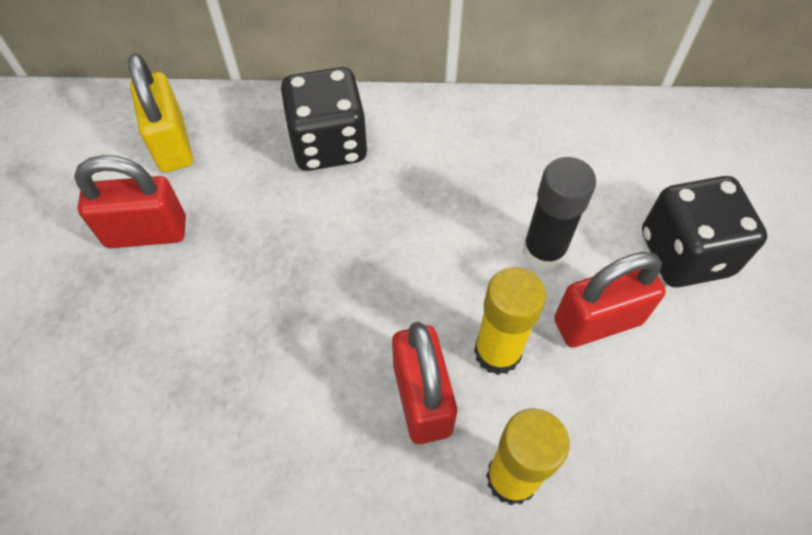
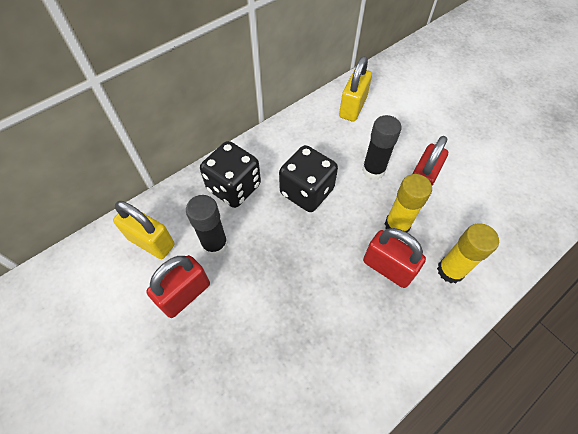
camera: 40 degrees left, 0 degrees up
black dice [642,176,767,288] -> black dice moved to [279,145,338,212]
none -> black glue stick [186,195,228,256]
none -> yellow padlock [339,56,372,122]

